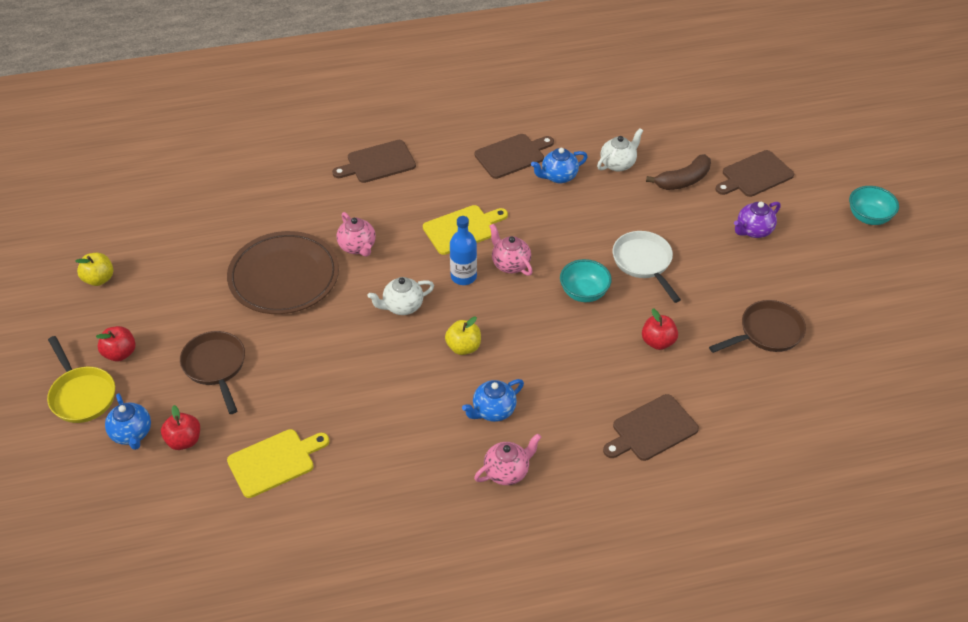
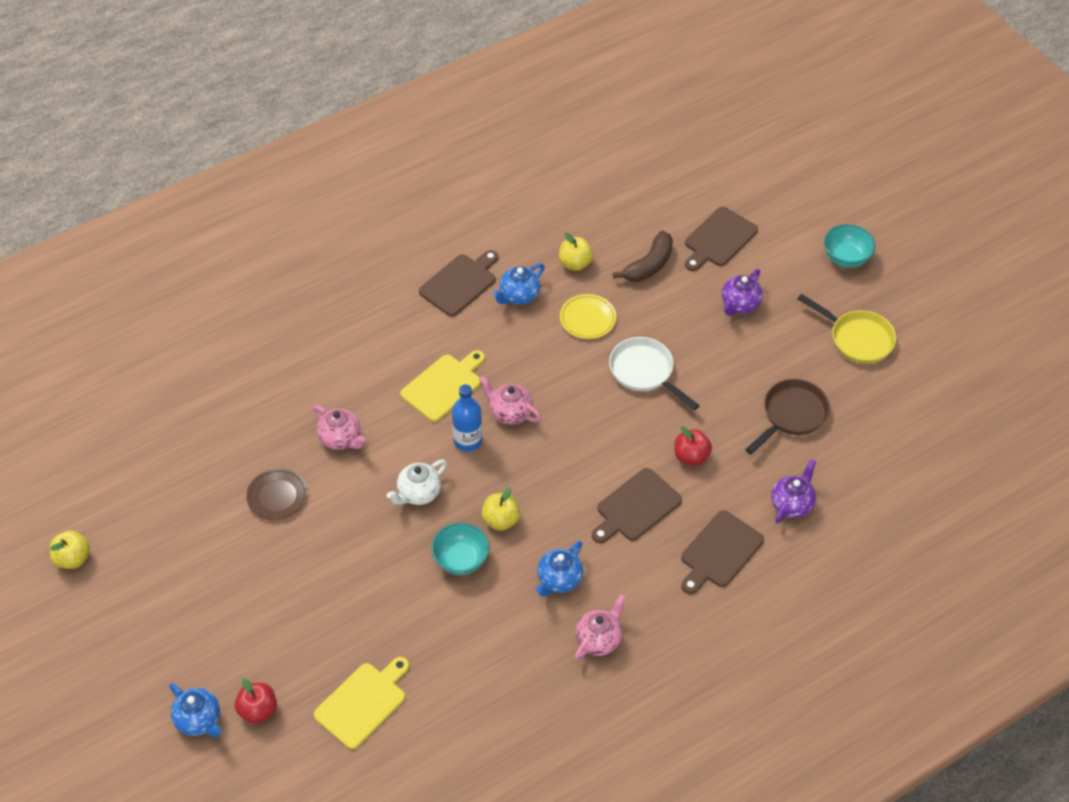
camera: 20 degrees left, 5 degrees up
yellow pan [47,336,115,423] -> yellow pan moved to [797,294,896,364]
red apple [96,326,136,361] -> none
brown pan [180,331,245,414] -> none
brown plate [227,231,339,314] -> brown plate [246,468,308,520], size x0.49
brown cutting board [332,140,416,183] -> brown cutting board moved to [592,468,682,543]
turquoise bowl [560,259,612,302] -> turquoise bowl moved to [431,522,489,575]
white teapot [597,128,643,172] -> yellow apple [559,232,594,271]
none -> yellow plate [560,294,616,339]
none -> purple teapot [771,459,816,523]

